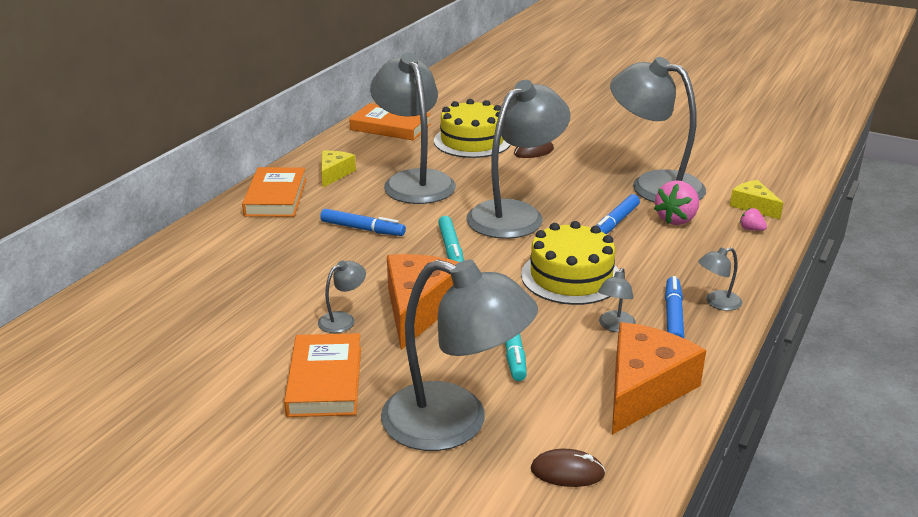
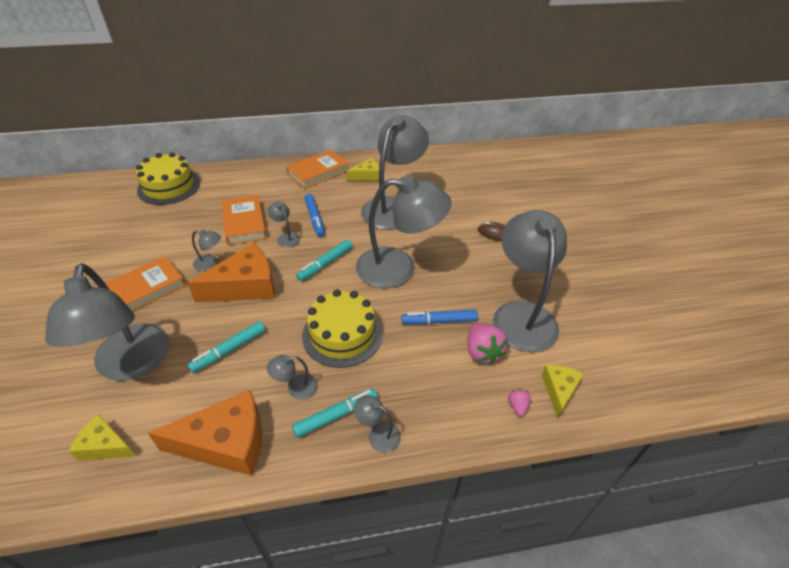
camera: 50 degrees right, 15 degrees up
orange book [349,104,431,141] -> orange book moved to [222,195,267,245]
yellow cake [434,99,511,158] -> yellow cake moved to [136,152,200,205]
brown mouse [531,449,605,487] -> yellow cheese [69,414,136,460]
pink strawberry [654,180,699,225] -> pink strawberry turned 105 degrees counterclockwise [467,323,508,365]
blue marker [665,276,684,338] -> turquoise marker [292,388,378,438]
none -> grey lamp [268,201,300,248]

